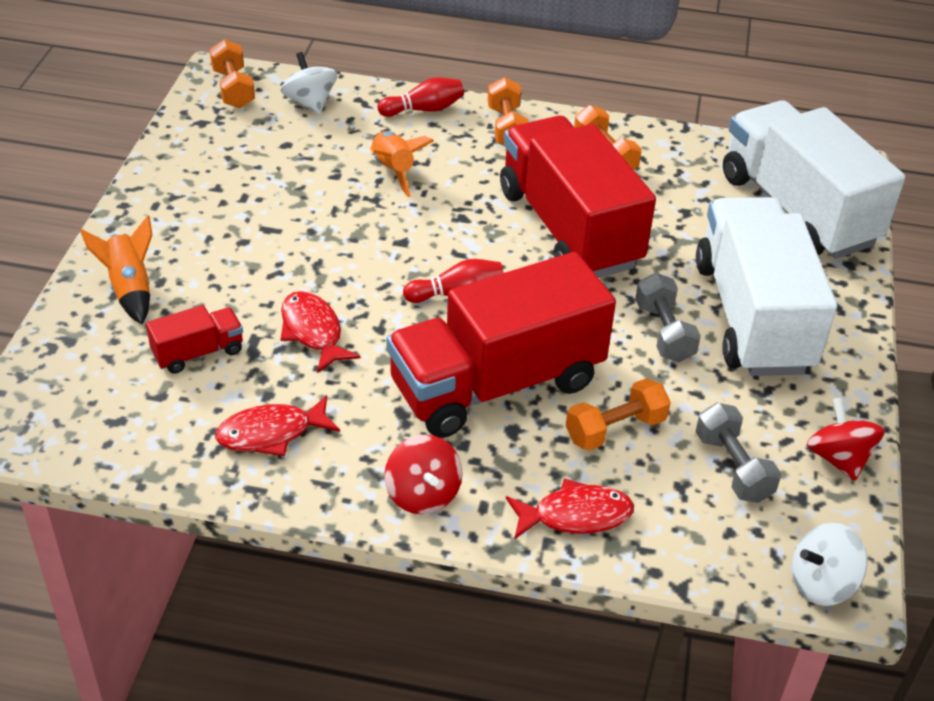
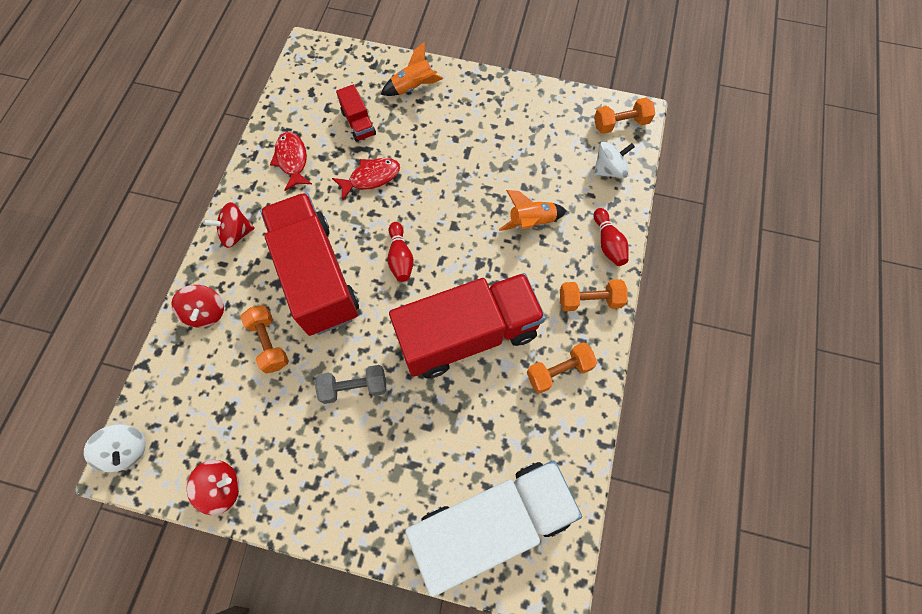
camera: 95 degrees right, 25 degrees up
red fish [506,478,634,540] -> red spinning top [171,285,224,327]
white truck [696,197,837,376] -> none
grey dumbbell [696,402,781,503] -> none
white spinning top [792,523,867,606] -> white spinning top turned 150 degrees clockwise [84,424,146,472]

